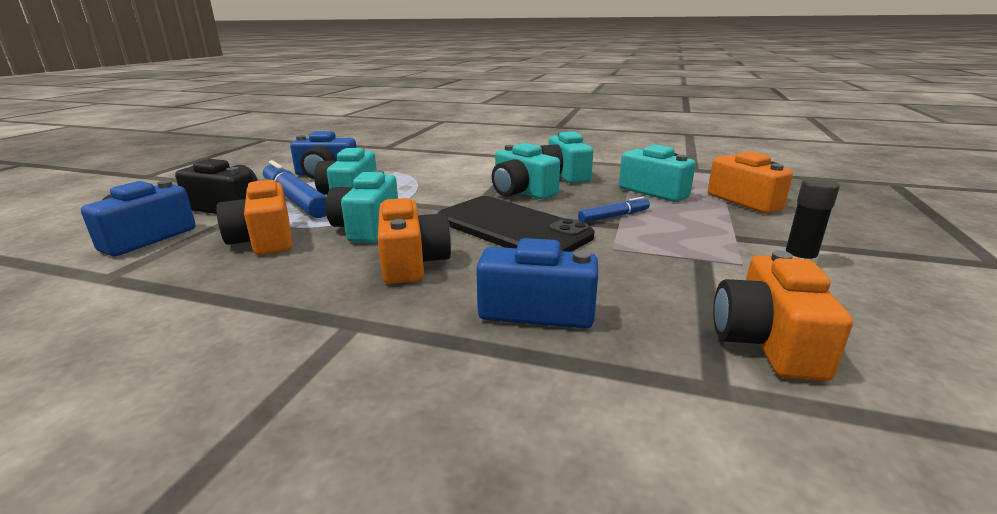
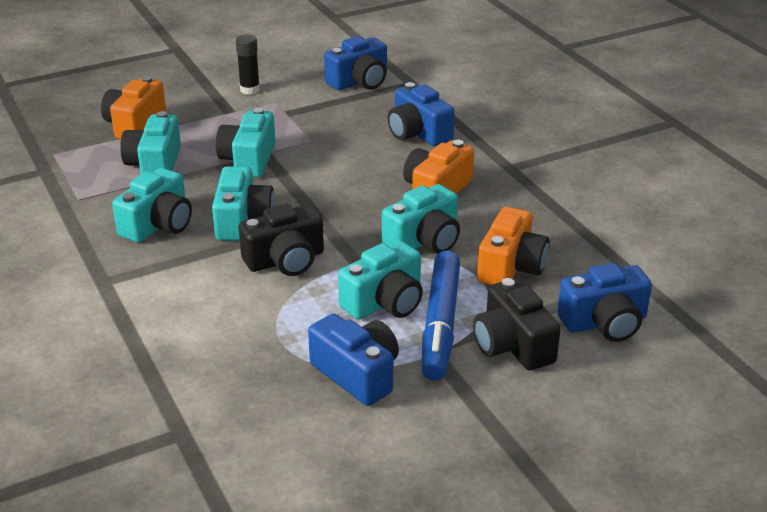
camera: 135 degrees left, 10 degrees up
black phone [437,196,594,252] -> none
blue marker [578,197,650,223] -> turquoise camera [216,108,275,178]
orange camera [713,250,853,381] -> blue camera [324,36,387,90]
none -> black camera [238,204,324,276]

